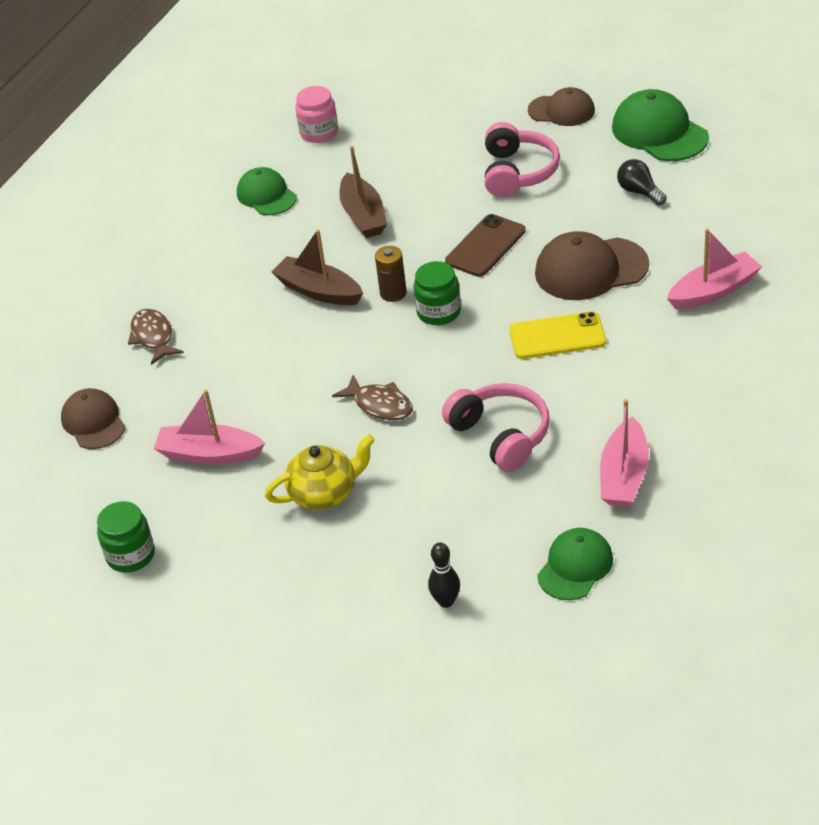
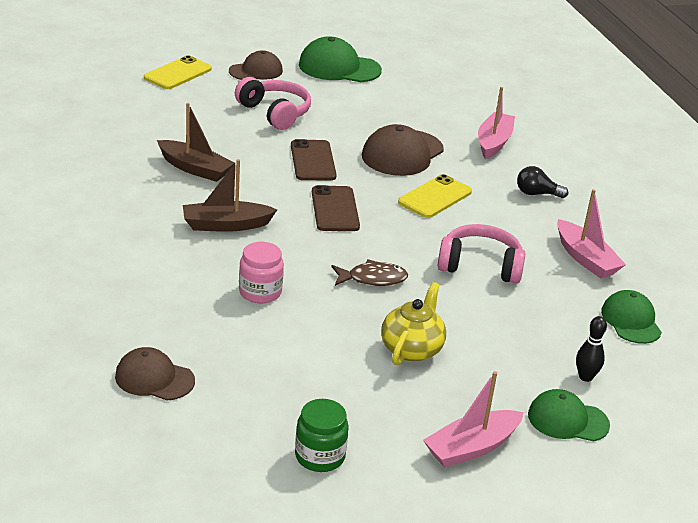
camera: 50 degrees left, 10 degrees down
brown fish [128,309,184,365] -> none
pink boat [153,389,265,464] -> pink boat moved to [423,371,524,467]
green cap [237,167,297,215] -> green cap moved to [528,389,610,441]
pink jar [295,86,338,143] -> pink jar moved to [239,242,284,304]
brown battery [375,246,407,302] -> none
green jar [414,261,461,325] -> brown phone [312,185,360,231]
black light bulb [617,159,667,205] -> black light bulb moved to [517,166,568,198]
none -> yellow phone [144,55,212,89]

